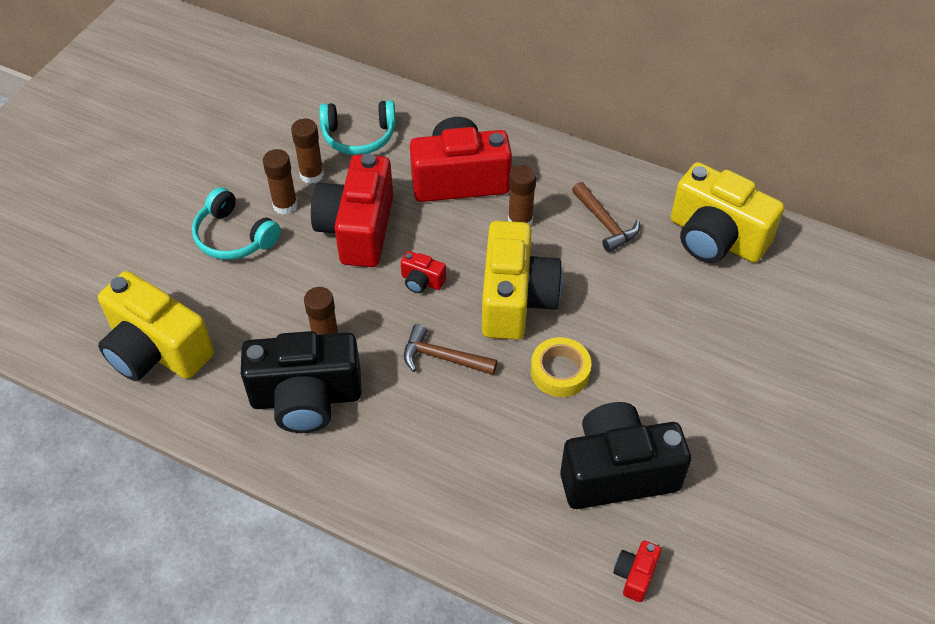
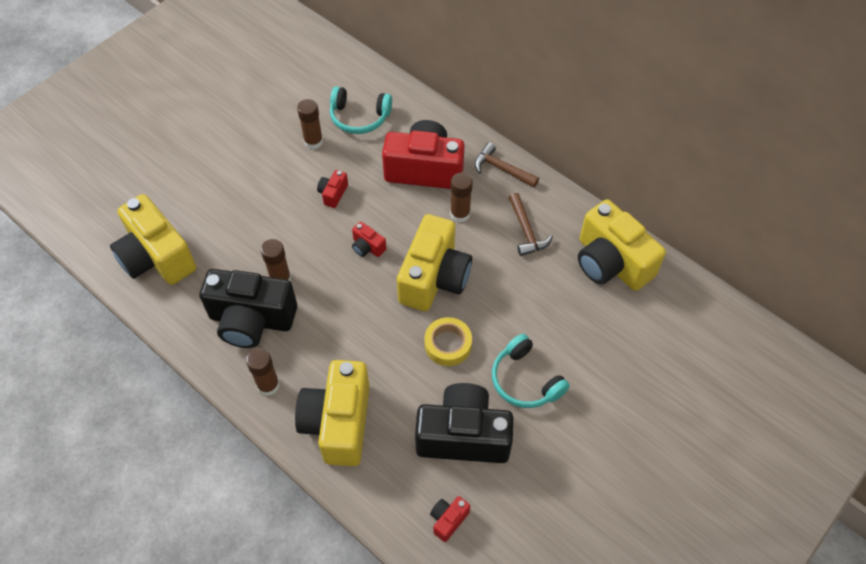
camera: 15 degrees right, 5 degrees up
turquoise headphones [192,187,281,260] -> turquoise headphones moved to [492,334,570,408]
brown glue stick [263,149,298,215] -> brown glue stick moved to [246,348,280,396]
red camera [311,154,393,267] -> red camera [317,170,348,208], size x0.42
brown hammer [404,324,498,375] -> brown hammer moved to [475,142,539,188]
none -> yellow camera [295,360,370,466]

